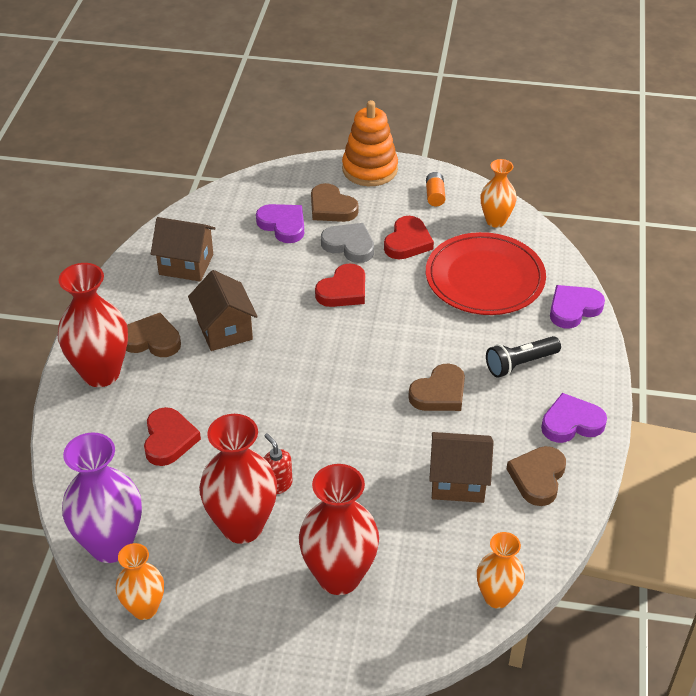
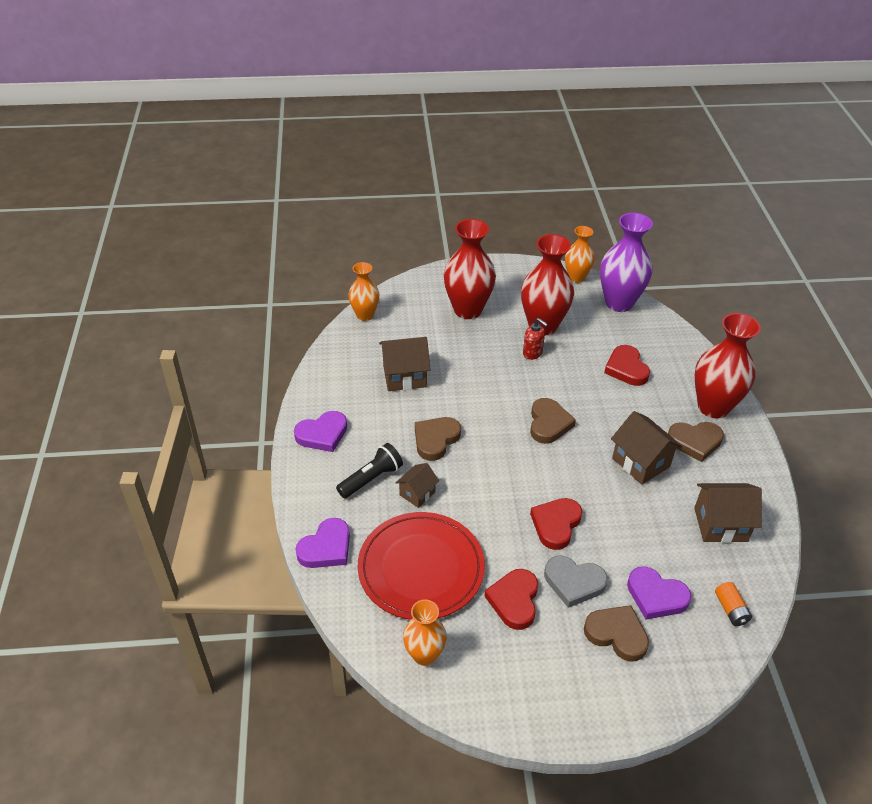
camera: 165 degrees right, 0 degrees up
orange stacking toy [342,100,398,186] -> none
orange battery [426,172,445,206] -> orange battery moved to [715,582,752,626]
brown heart [507,446,566,506] -> brown heart moved to [530,398,576,444]
none -> brown house [396,463,439,508]

